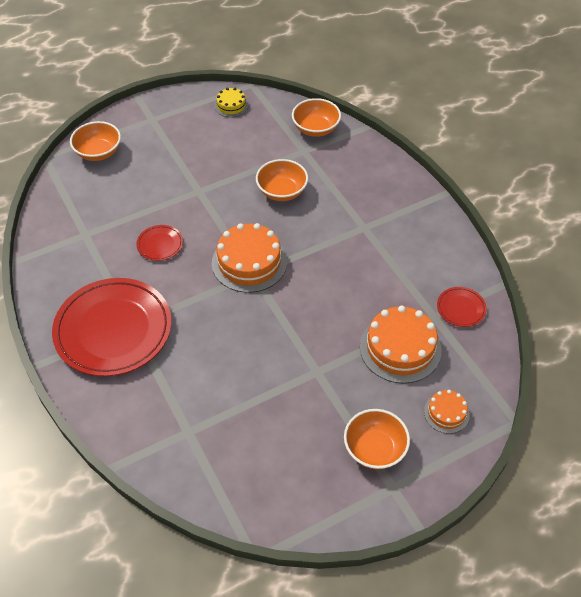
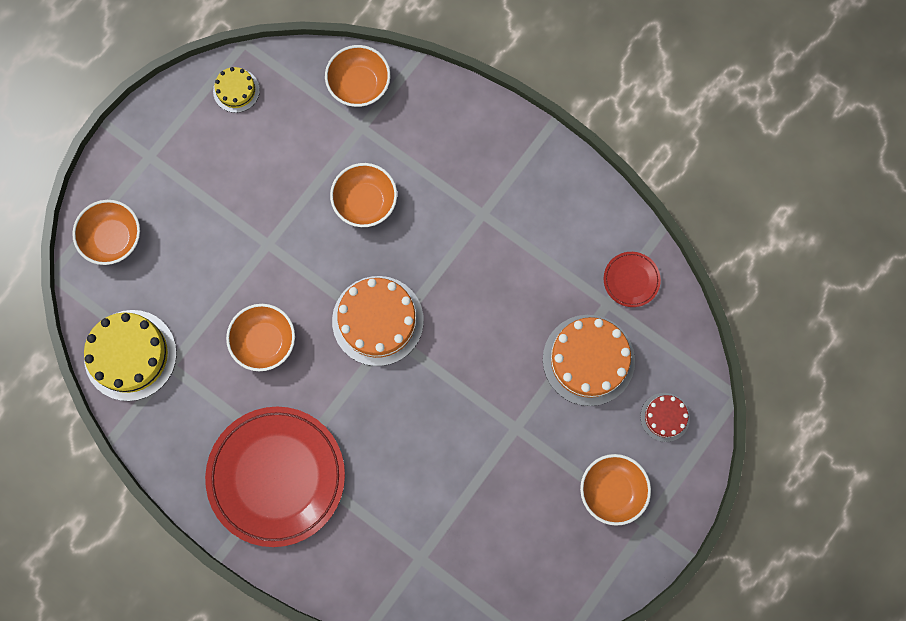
camera: 25 degrees left, 25 degrees up
red plate [136,225,183,261] -> orange bowl [226,304,295,371]
orange cake [424,390,470,434] -> red cake [641,393,690,442]
none -> yellow cake [84,310,177,401]

